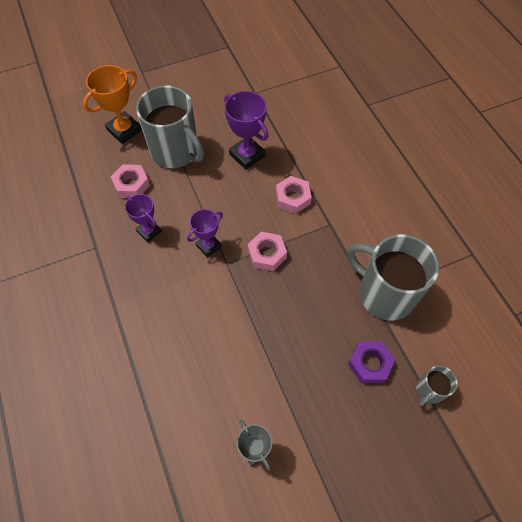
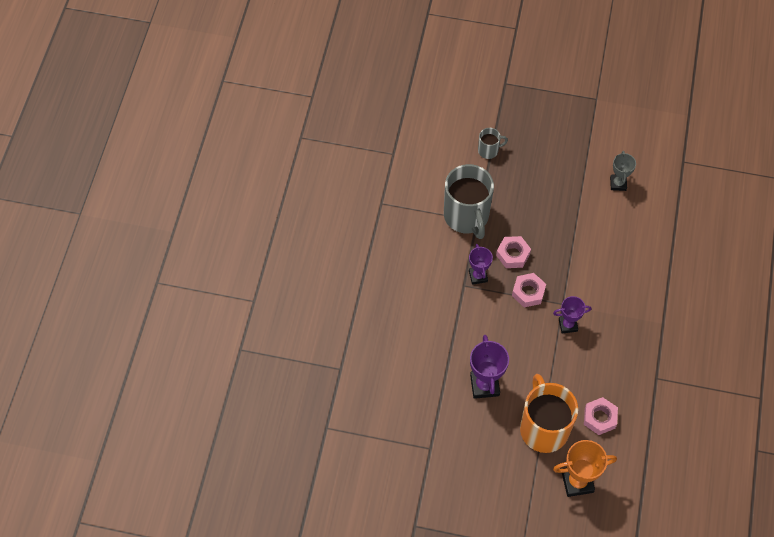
camera: 145 degrees left, 0 degrees up
purple trophy [125,194,162,242] -> purple trophy moved to [469,244,493,285]
grey mug [136,86,204,168] -> orange mug [520,374,578,453]
pink nut [276,176,312,214] -> pink nut moved to [496,236,531,268]
purple nut [348,341,395,383] -> none

